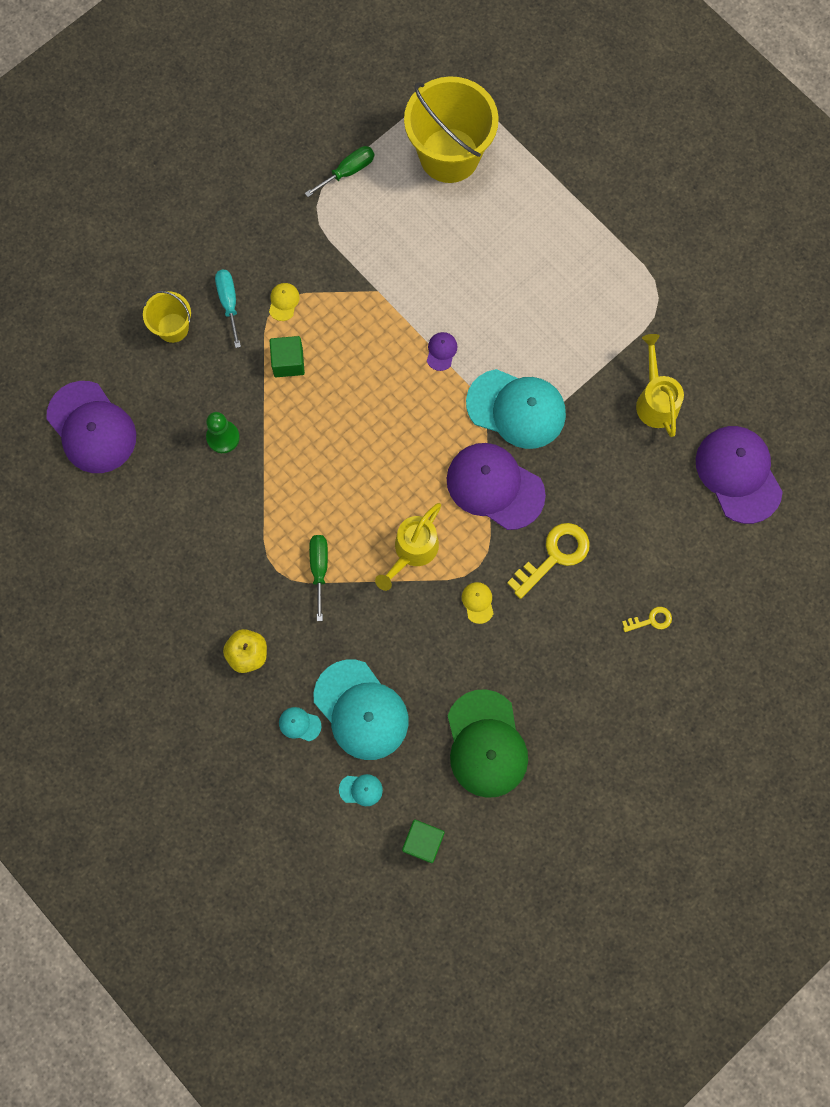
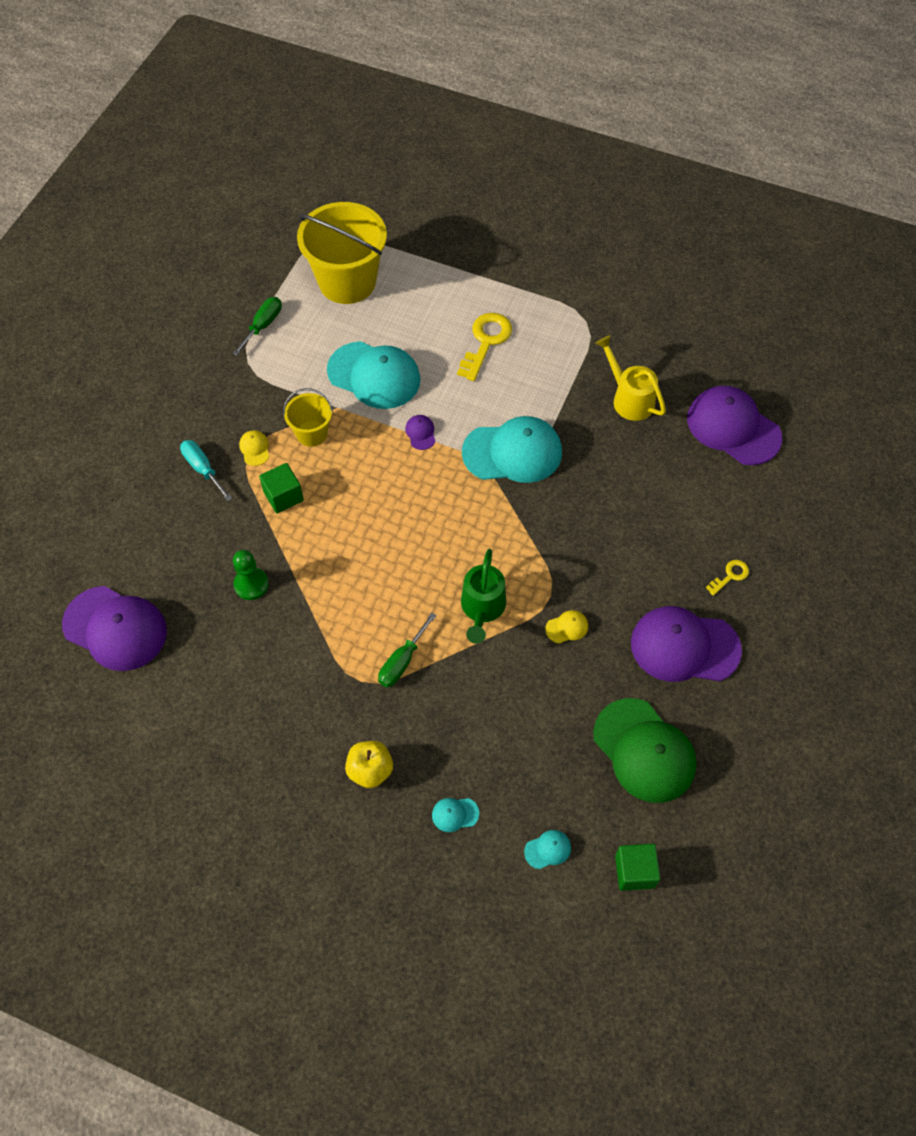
camera: 25 degrees left, 15 degrees down
yellow bucket [143,291,191,343] -> yellow bucket moved to [283,388,333,447]
green screwdriver [309,535,328,621] -> green screwdriver turned 120 degrees counterclockwise [378,612,437,687]
turquoise cap [314,660,409,760] -> turquoise cap moved to [327,341,421,409]
yellow watering can [375,503,441,591] -> green watering can [461,549,506,644]
purple cap [447,443,546,530] -> purple cap moved to [631,606,742,682]
yellow cap [462,582,494,624] -> yellow cap turned 105 degrees clockwise [545,610,588,644]
yellow key [507,523,590,599] -> yellow key moved to [457,313,512,381]

